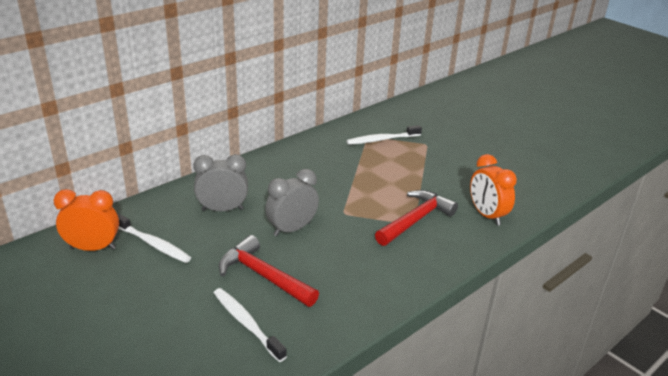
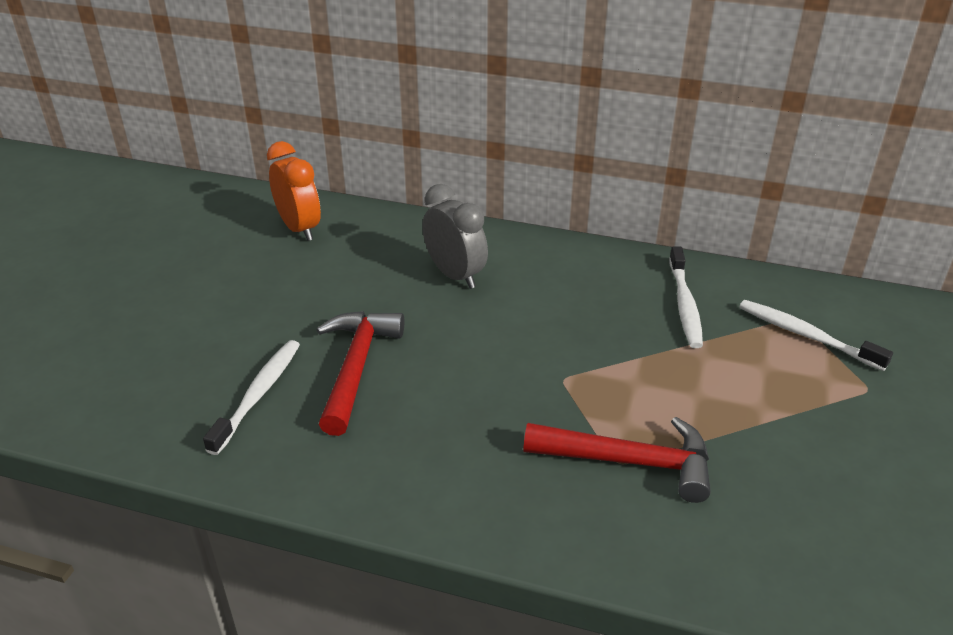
camera: 60 degrees right, 5 degrees up
white toothbrush [117,213,191,263] -> white toothbrush moved to [669,246,703,348]
grey clock [265,169,319,236] -> none
orange clock [470,154,517,226] -> none

